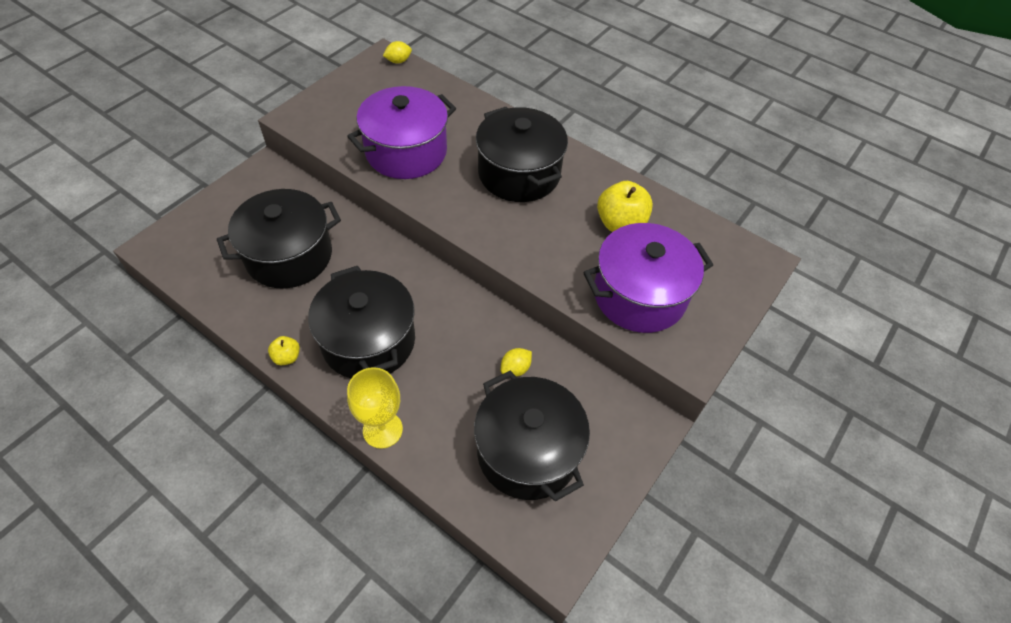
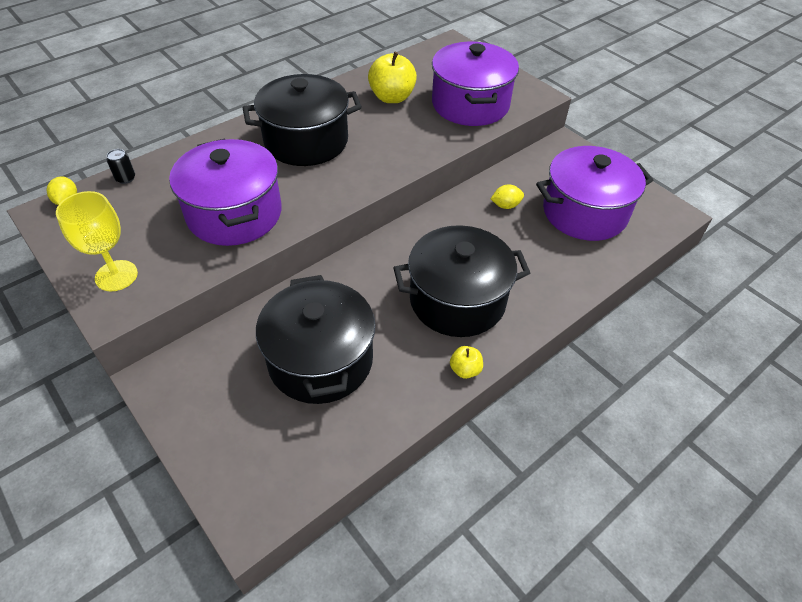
camera: 75 degrees left, 5 degrees down
yellow goblet [347,367,403,449] -> yellow goblet moved to [56,191,138,291]
black pot [474,371,590,502] -> purple pot [536,146,653,241]
yellow lemon [501,348,532,377] -> yellow lemon turned 75 degrees counterclockwise [491,184,524,209]
none -> black can [107,149,135,184]

